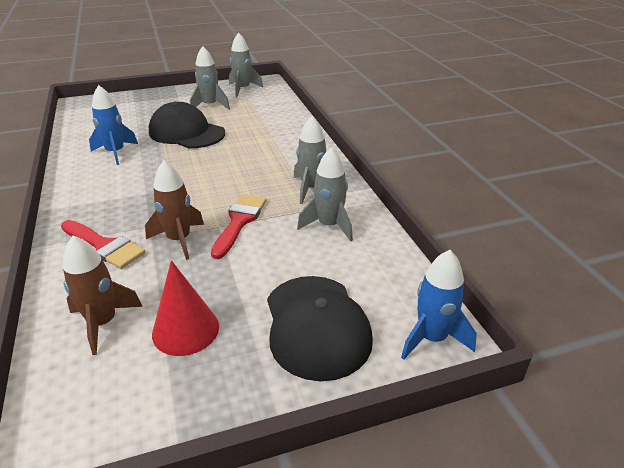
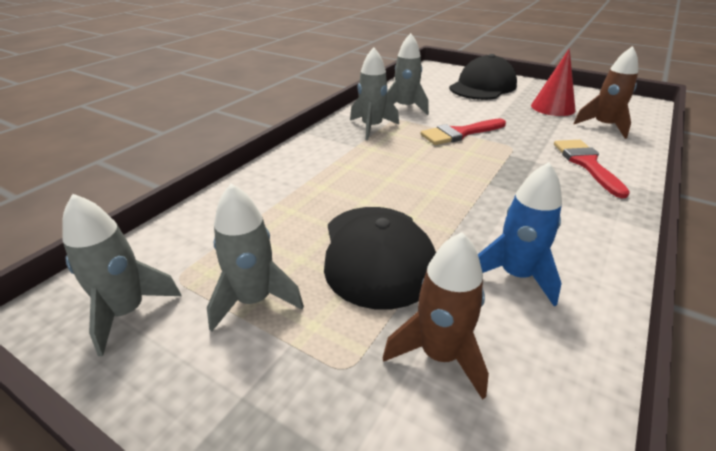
camera: 130 degrees left, 0 degrees up
brown rocket [145,160,204,260] -> brown rocket moved to [383,232,489,400]
blue rocket [401,250,477,360] -> none

